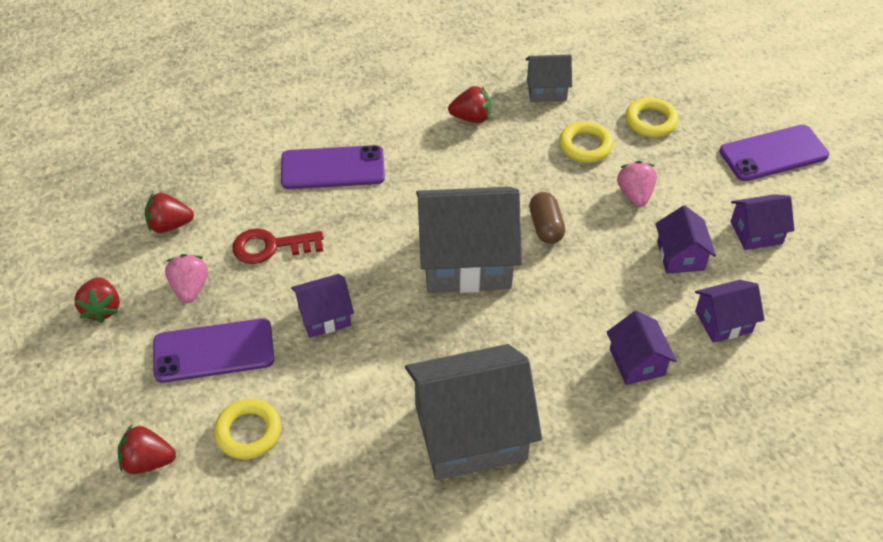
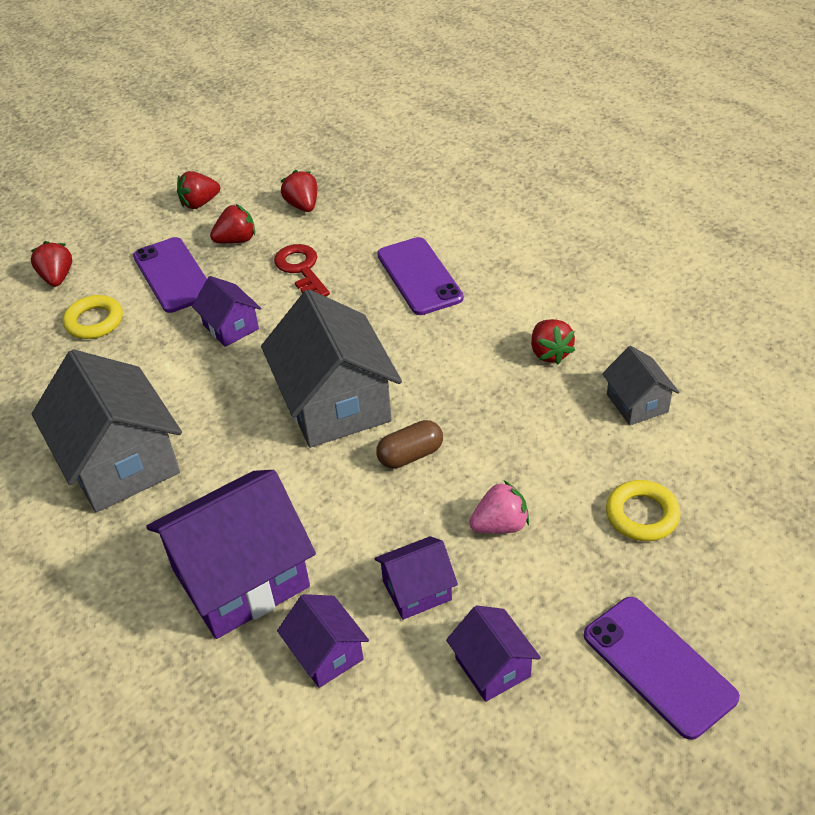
camera: 75 degrees right, 5 degrees down
pink strawberry [165,254,208,303] -> red strawberry [210,204,255,244]
yellow ring [559,121,613,163] -> none
purple house [607,311,677,385] -> purple house [146,470,316,639], size x1.99

